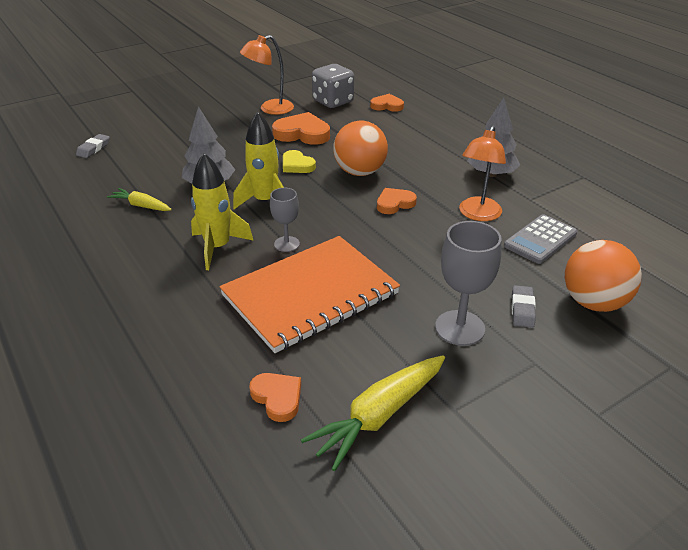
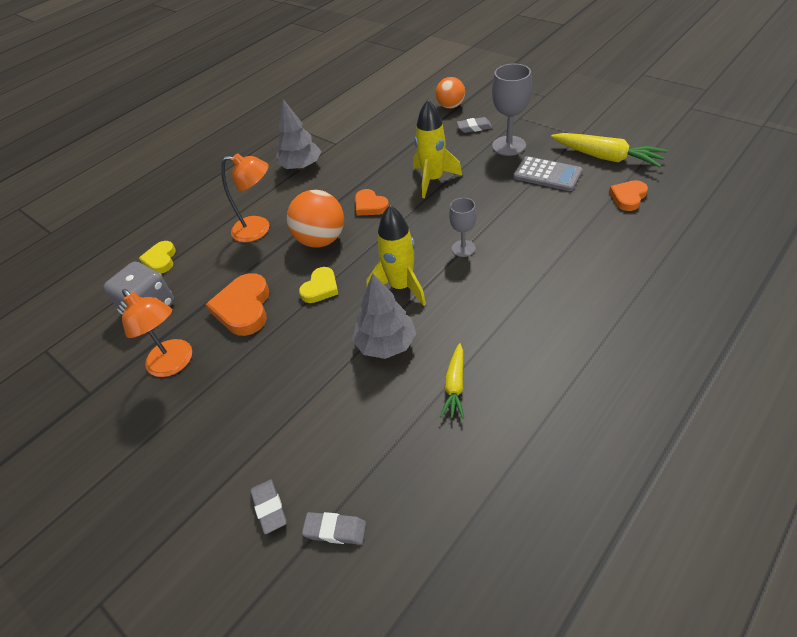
camera: 100 degrees left, 10 degrees up
yellow rocket [191,153,254,270] -> yellow rocket moved to [413,100,462,198]
orange notebook [219,236,400,353] -> none
orange heart [370,94,404,112] -> yellow heart [139,241,176,274]
orange lamp [459,126,506,221] -> orange lamp moved to [221,154,270,242]
grey calculator [504,214,577,264] -> grey calculator moved to [513,156,583,191]
orange ball [565,240,642,312] -> orange ball [436,77,465,109], size x0.66
none -> grey eraser [250,479,287,534]

